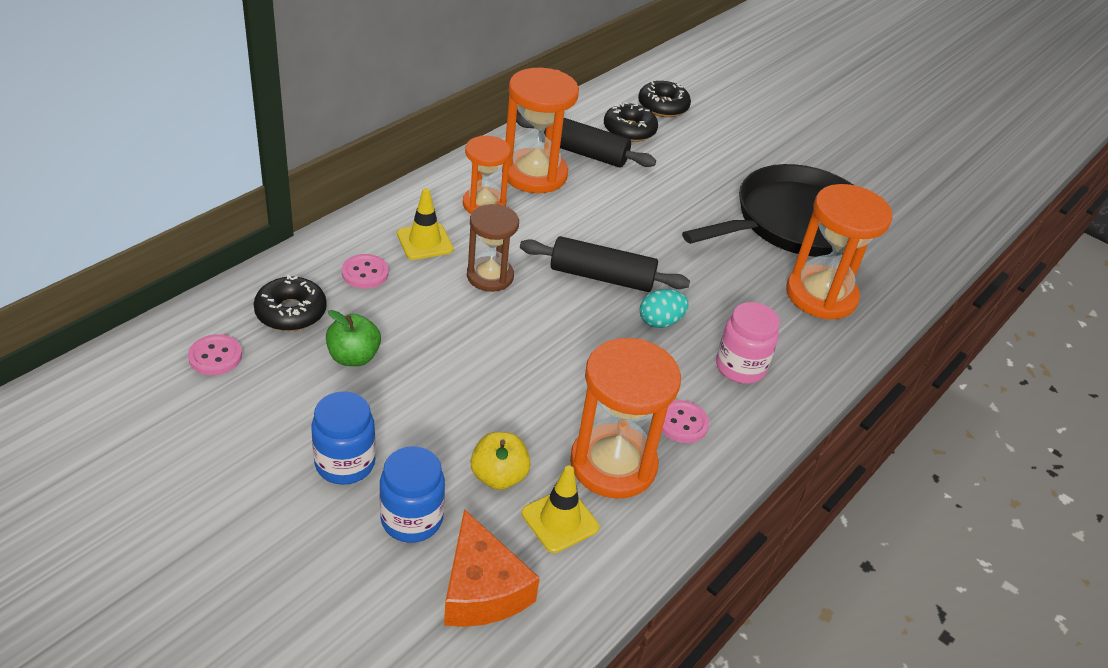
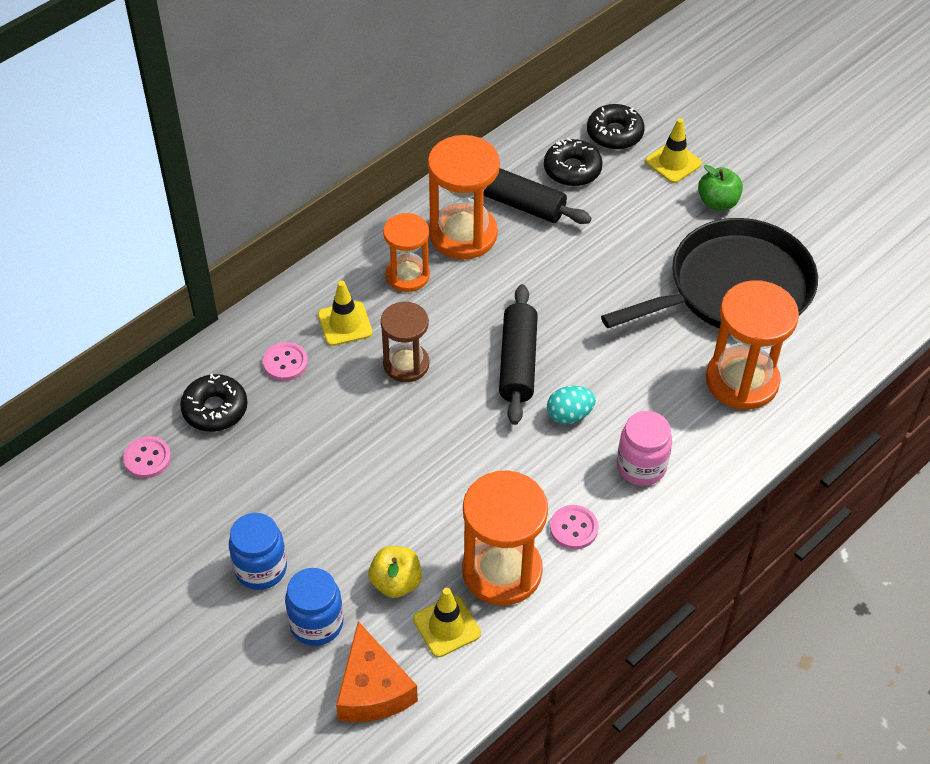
camera: 10 degrees right, 10 degrees up
green apple [326,310,381,366] -> green apple moved to [698,165,743,210]
black rolling pin [520,236,690,292] -> black rolling pin turned 75 degrees clockwise [499,284,538,425]
none -> yellow traffic cone [645,118,702,183]

